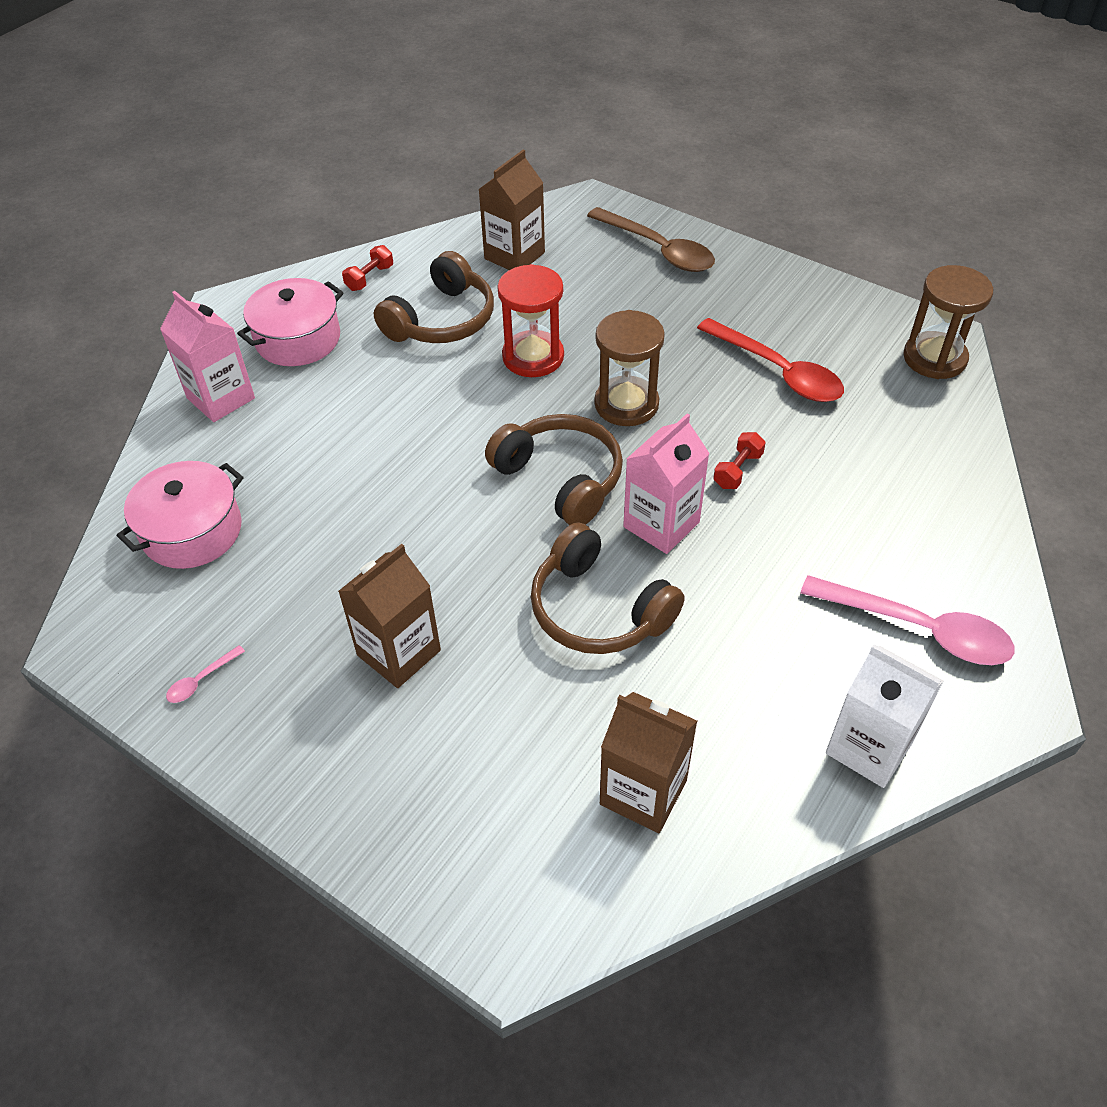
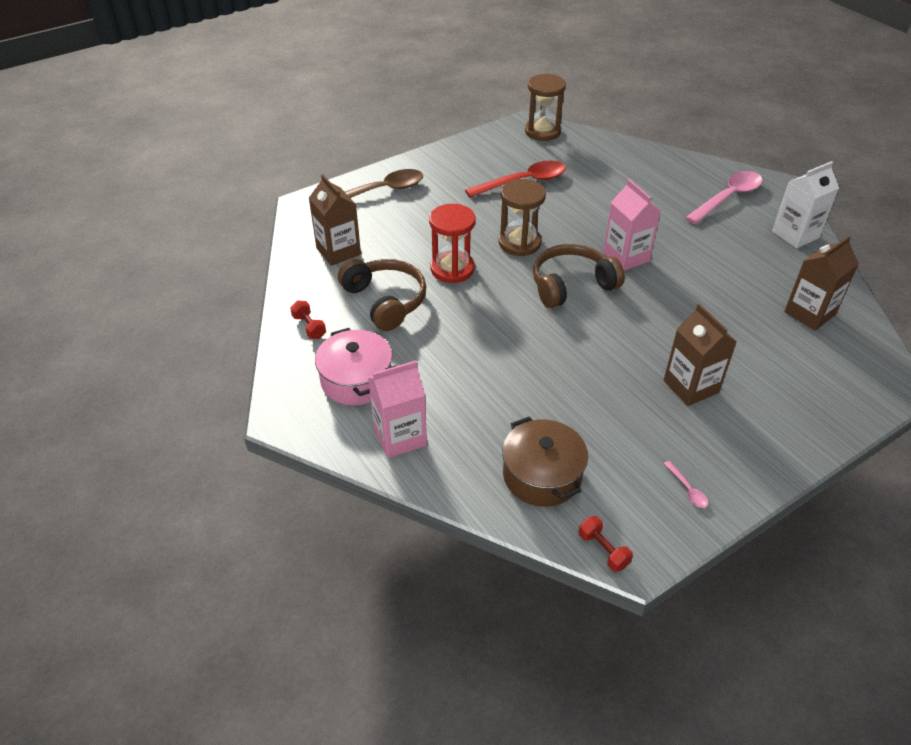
camera: 70 degrees left, 5 degrees down
pink pot [117,461,244,569] -> brown pot [502,416,588,507]
brown headphones [531,522,685,654] -> none
red dumbbell [713,432,766,489] -> red dumbbell moved to [579,516,633,572]

